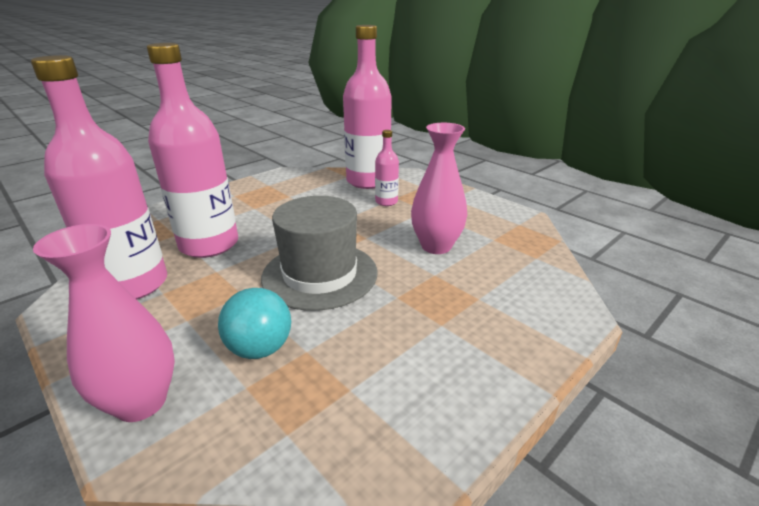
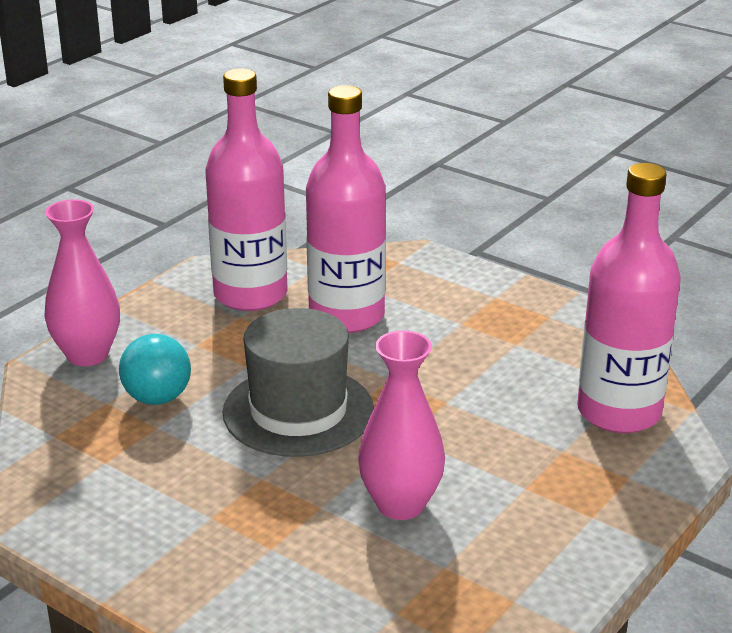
camera: 80 degrees right, 0 degrees up
pink bottle [375,130,399,206] -> none

